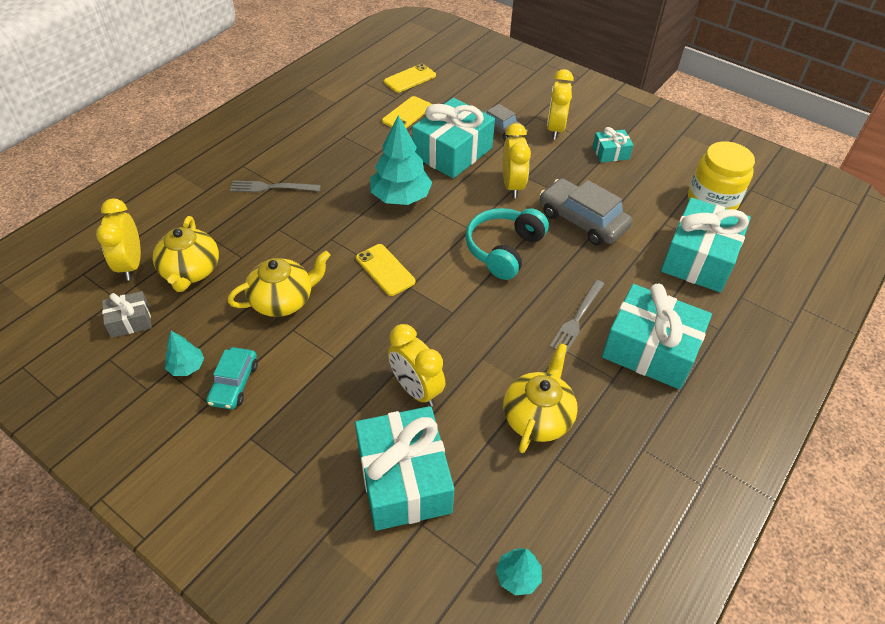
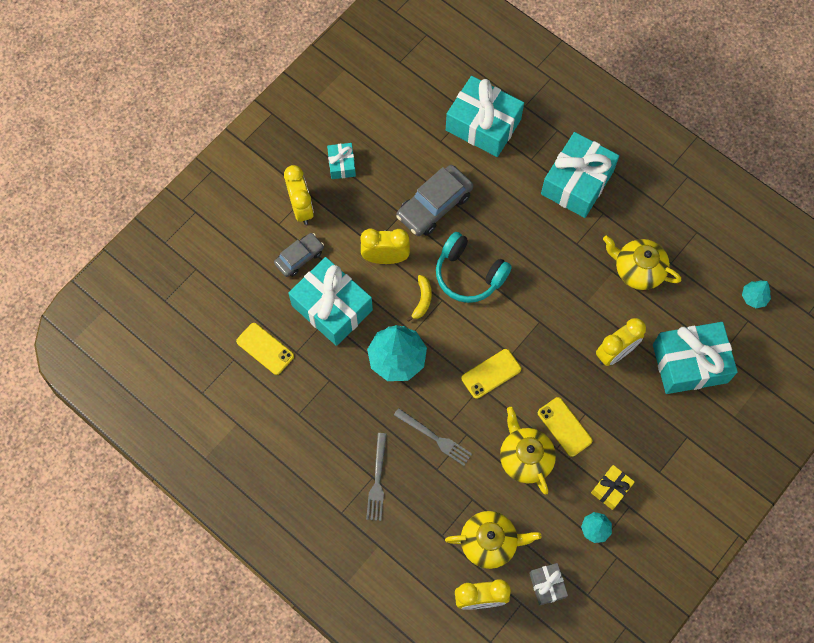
camera: 85 degrees left, 20 degrees up
turquoise car [206,347,258,409] -> yellow gift [591,465,635,510]
yellow phone [384,64,436,93] -> yellow phone moved to [538,397,593,457]
yellow clock [547,69,574,139] -> yellow clock turned 120 degrees counterclockwise [284,165,314,225]
grey fork [550,280,604,355] -> grey fork moved to [394,408,472,466]
yellow jar [688,142,755,210] -> none
none -> yellow banana [407,275,432,322]

